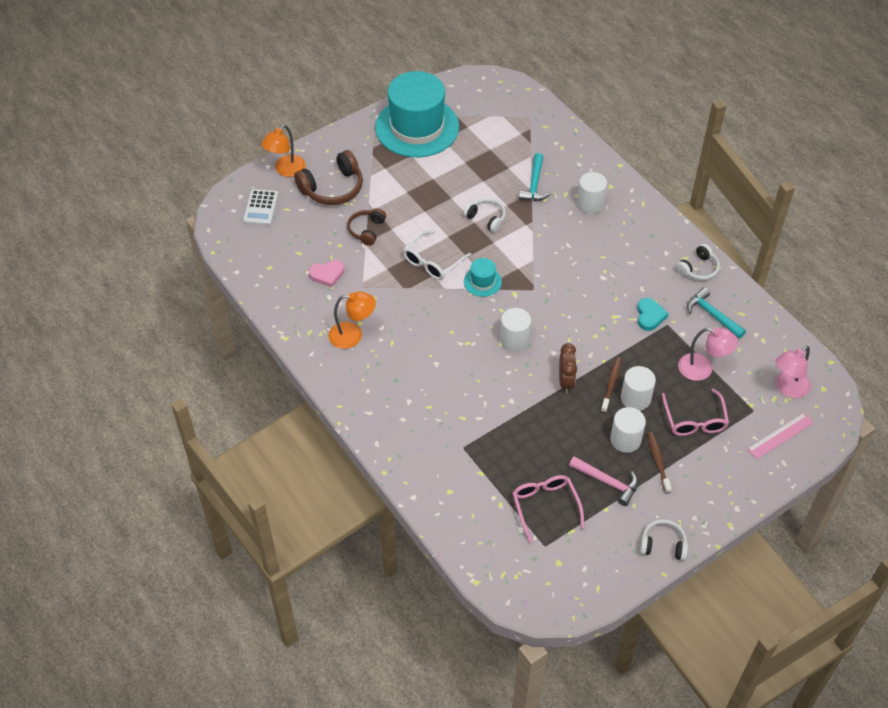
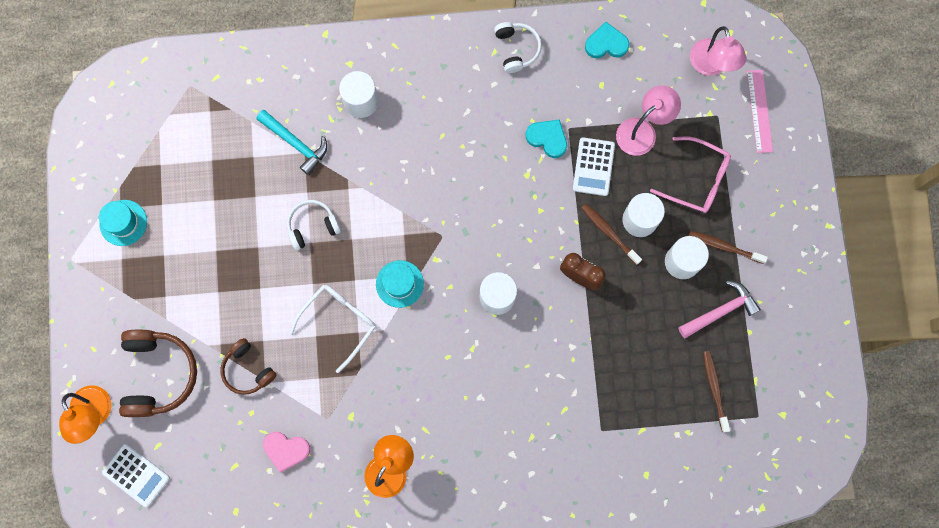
camera: 60 degrees left, 25 degrees up
pink heart [309,260,344,287] -> pink heart turned 90 degrees clockwise [263,432,310,473]
turquoise hat [375,71,459,157] -> turquoise hat [99,200,147,246], size x0.41
white glasses [403,230,471,280] -> white glasses turned 120 degrees counterclockwise [289,285,376,373]
pink glasses [513,475,584,543] -> brown toothbrush [703,351,730,432]
white headphones [640,520,688,561] -> none
turquoise hammer [687,287,746,339] -> none
none -> white calculator [573,137,615,196]
none -> turquoise heart [585,22,630,58]

